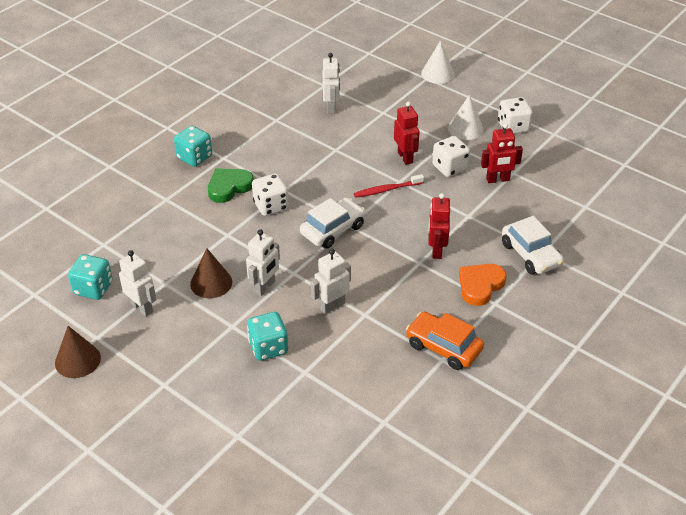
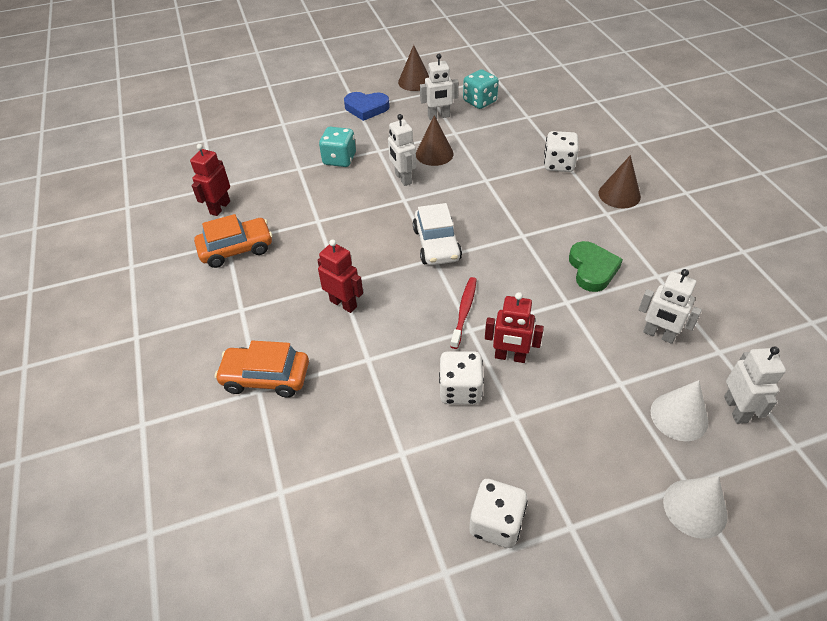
camera: 125 degrees right, 5 degrees up
turquoise dice [174,126,212,167] -> brown cone [599,155,641,208]
green heart [208,168,254,203] -> green heart moved to [569,241,623,292]
white dice [252,173,289,216] -> white dice moved to [544,131,579,172]
white robot [311,249,351,314] -> white robot moved to [724,346,786,424]
white cone [448,95,484,140] -> white cone moved to [650,380,708,441]
orange heart [459,264,507,306] -> none
red robot [481,123,523,183] -> red robot moved to [190,144,230,216]
white car [502,216,564,274] -> orange car [215,341,309,398]
none -> blue heart [344,92,390,121]

